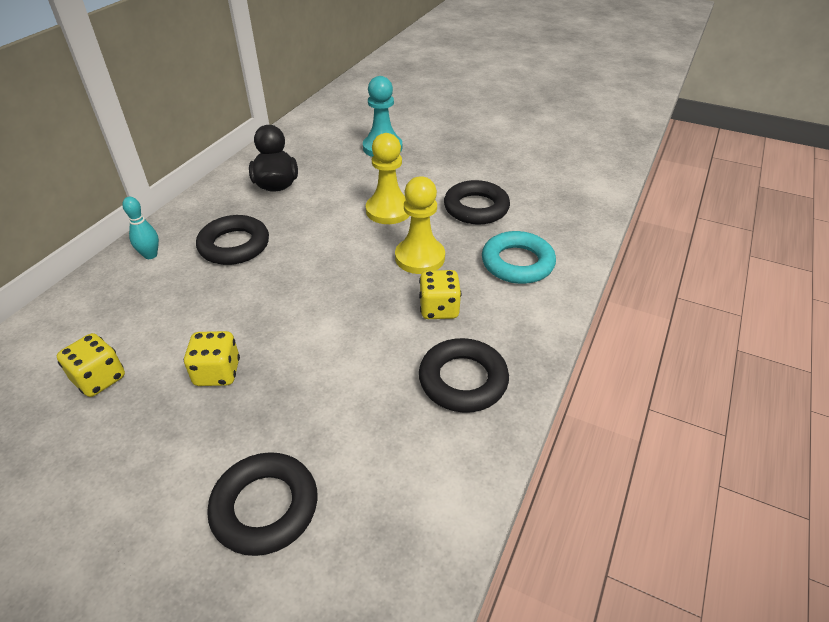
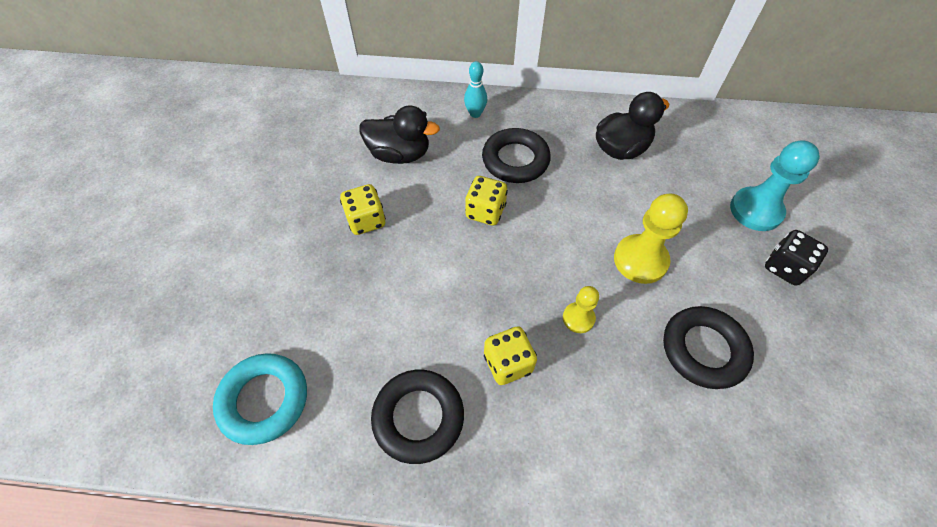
camera: 70 degrees right, 15 degrees up
yellow dice [57,333,125,397] -> yellow dice moved to [465,176,508,225]
black ring [207,452,317,556] -> none
yellow pawn [395,176,445,274] -> yellow pawn [563,286,599,333], size x0.56
turquoise ring [482,231,556,284] -> turquoise ring moved to [213,353,307,445]
none -> black duck [359,105,440,164]
none -> black dice [765,230,828,286]

